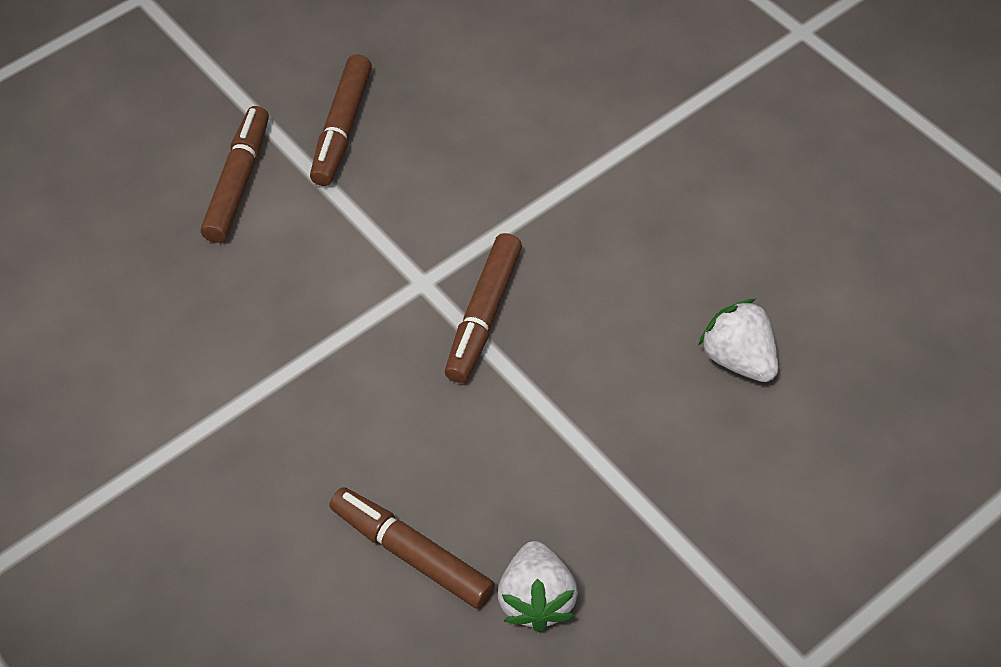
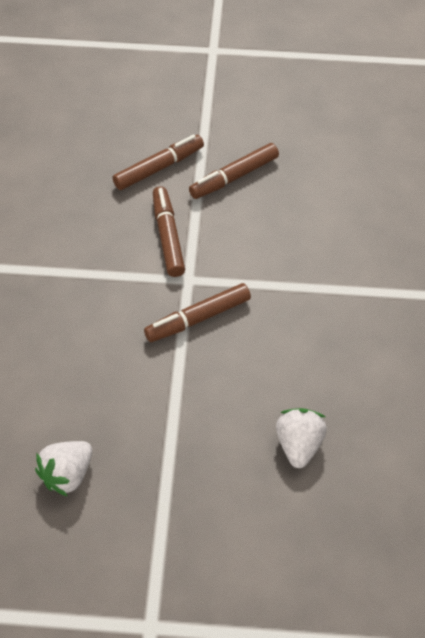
camera: 40 degrees right, 0 degrees up
brown marker [330,487,495,609] -> brown marker moved to [153,186,185,277]

